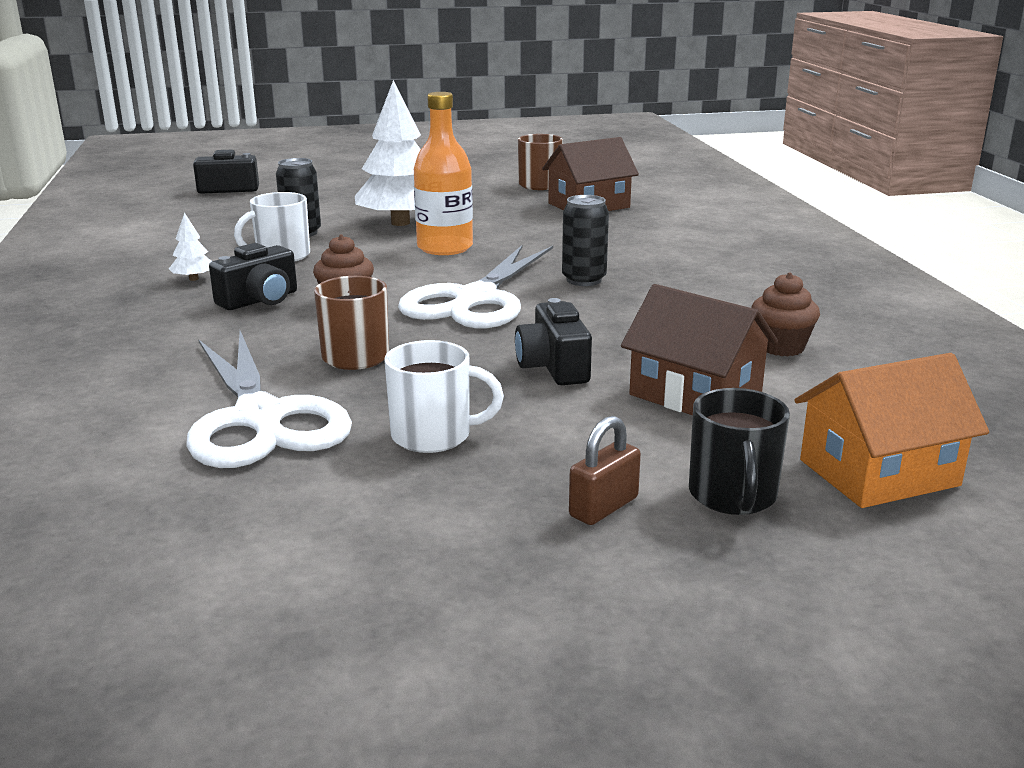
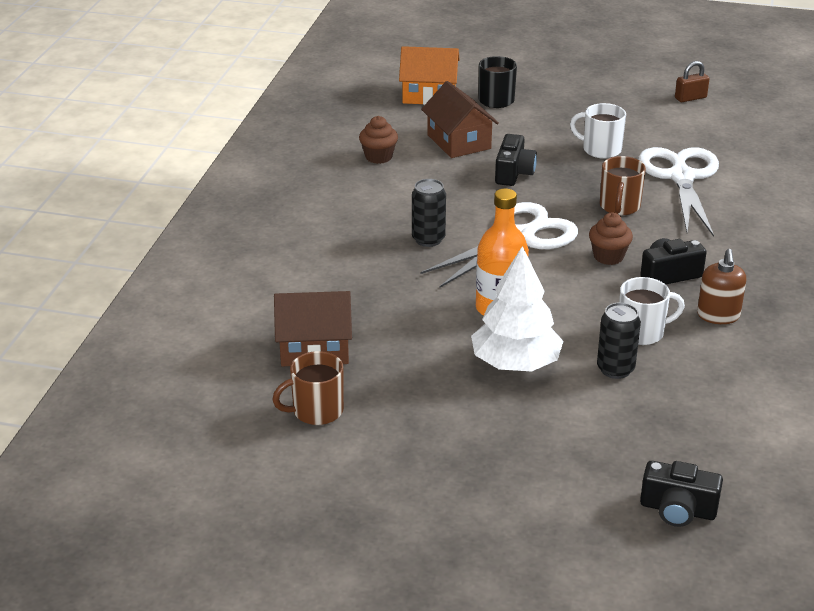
camera: 155 degrees left, 10 degrees up
white tree [169,213,212,281] -> brown soap dispenser [697,249,746,324]
brown padlock [569,416,641,525] -> brown padlock moved to [675,61,709,102]

